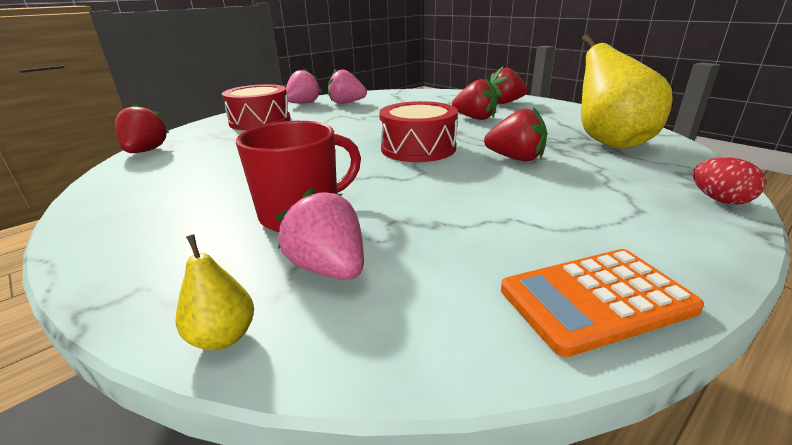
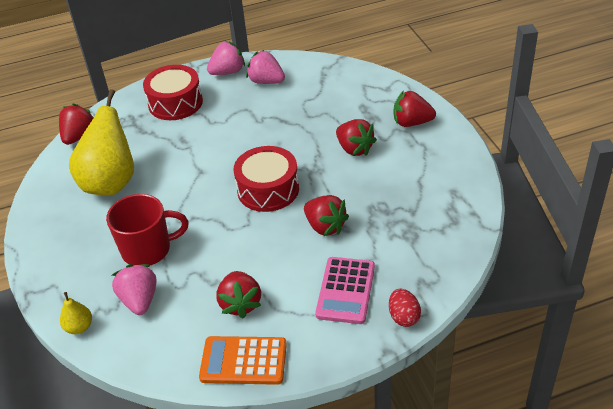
camera: 25 degrees right, 15 degrees up
yellow pear [581,34,673,149] -> yellow pear moved to [69,89,134,195]
none -> red strawberry [216,271,261,318]
none -> pink calculator [315,257,375,324]

